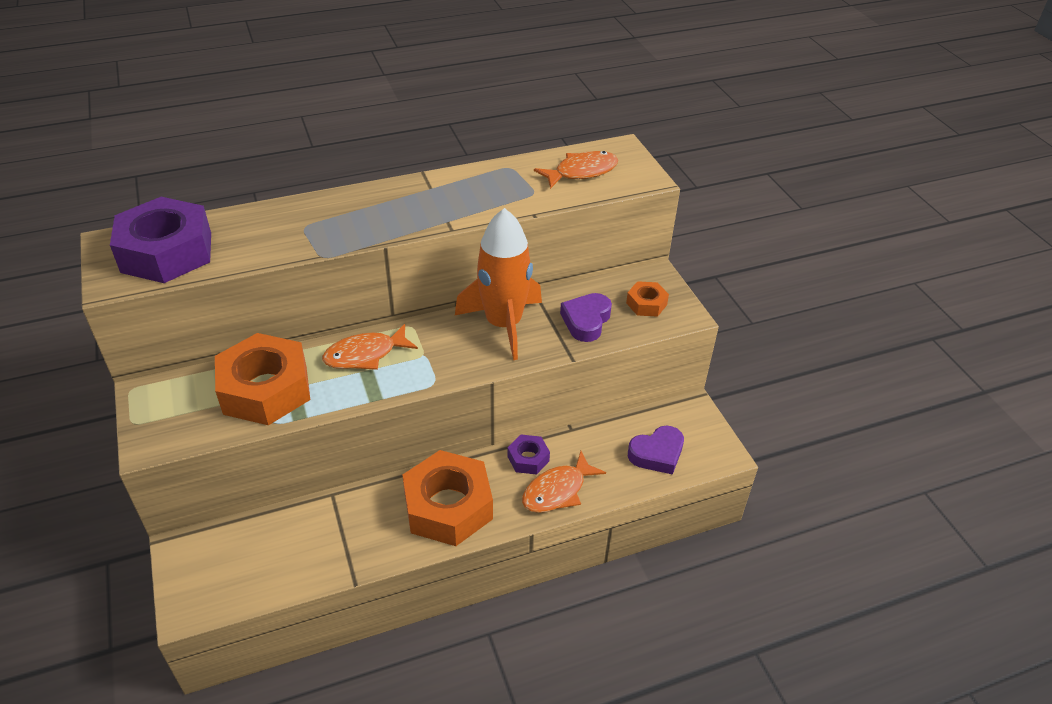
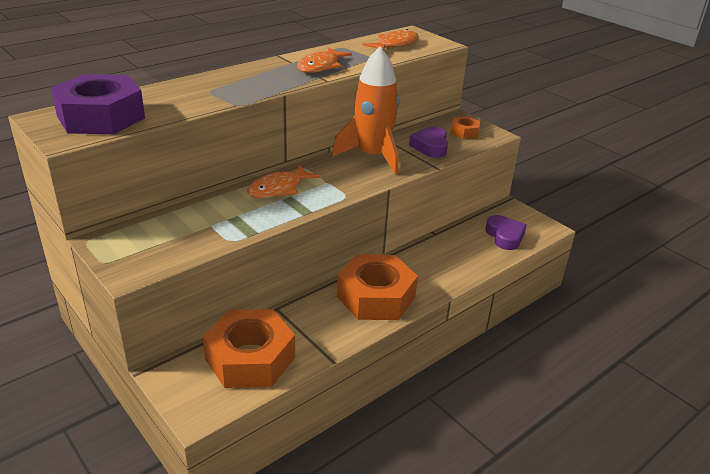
camera: 20 degrees left, 10 degrees down
orange nut [215,333,310,425] -> orange nut moved to [203,309,295,388]
purple nut [508,434,550,475] -> none
orange fish [522,451,606,513] -> orange fish moved to [297,47,352,73]
purple heart [628,426,684,475] -> purple heart turned 60 degrees counterclockwise [485,215,527,250]

